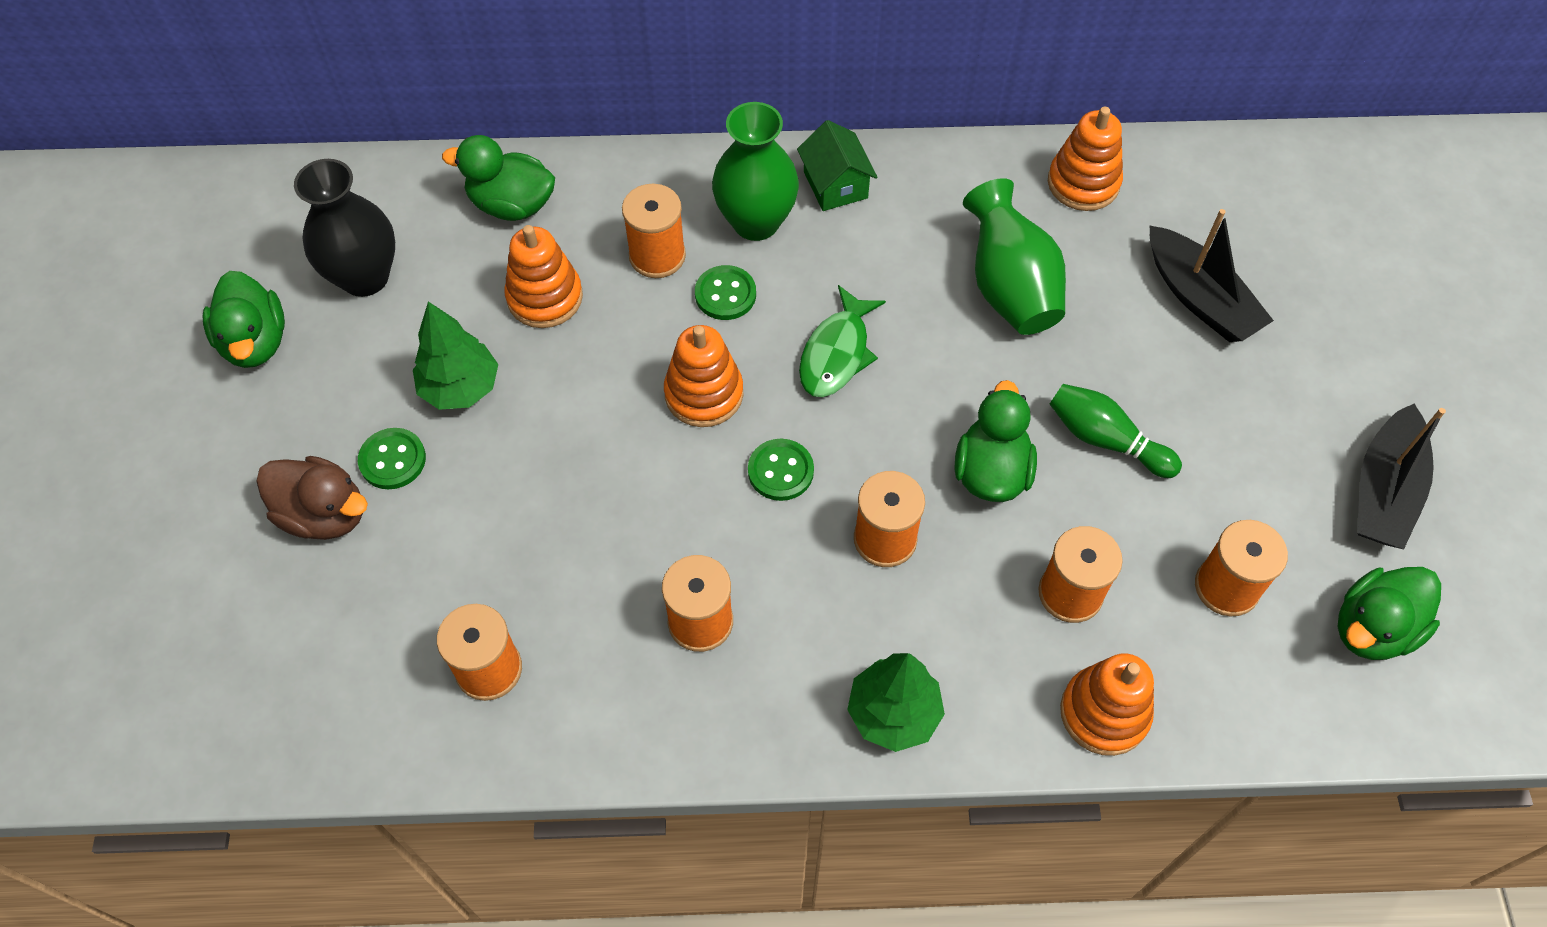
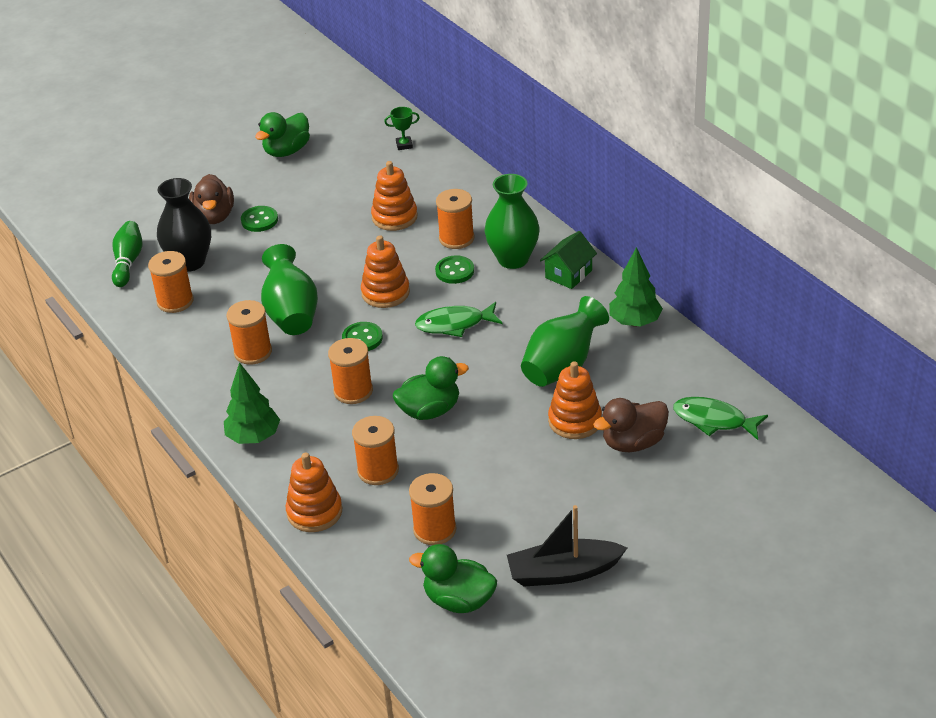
camera: 60 degrees right, 20 degrees down
black vase [294,159,395,297] -> black vase moved to [157,178,211,272]
green tree [413,302,498,410] -> green tree moved to [609,247,663,327]
green duck [442,135,555,221] -> none
orange stacking toy [1048,107,1123,211] -> orange stacking toy moved to [548,361,602,439]
green bowling pin [1049,384,1182,478] -> green bowling pin moved to [112,221,142,287]
black boat [1150,209,1274,342] -> brown duck [593,398,669,452]
none -> green vase [261,244,318,335]
none -> green trophy [384,107,420,150]
none -> green fish [673,397,768,440]

